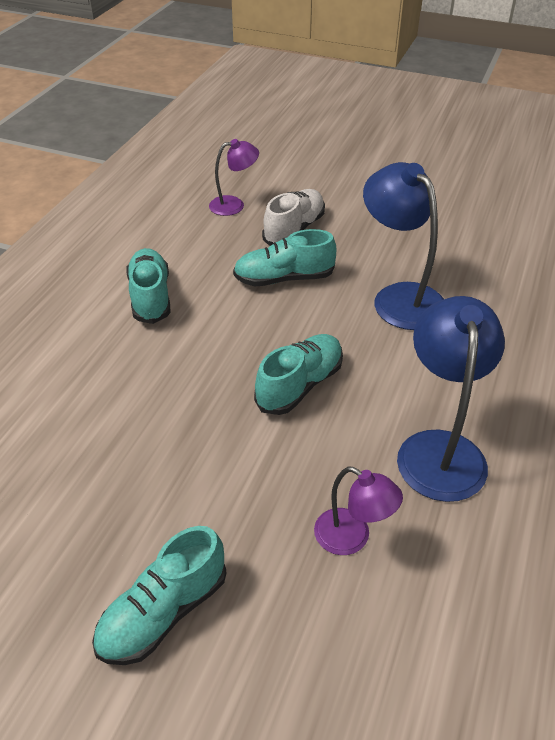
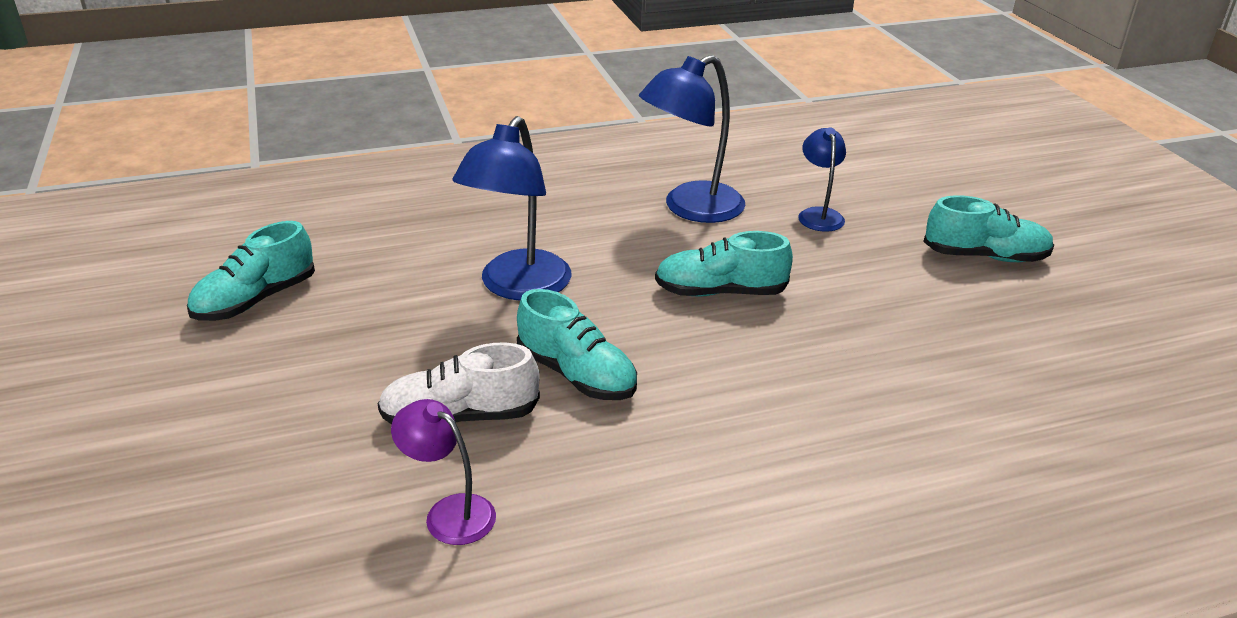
camera: 130 degrees left, 10 degrees down
turquoise shoe [126,248,171,324] -> turquoise shoe moved to [187,221,315,321]
purple lamp [314,467,403,555] -> blue lamp [798,127,846,232]

